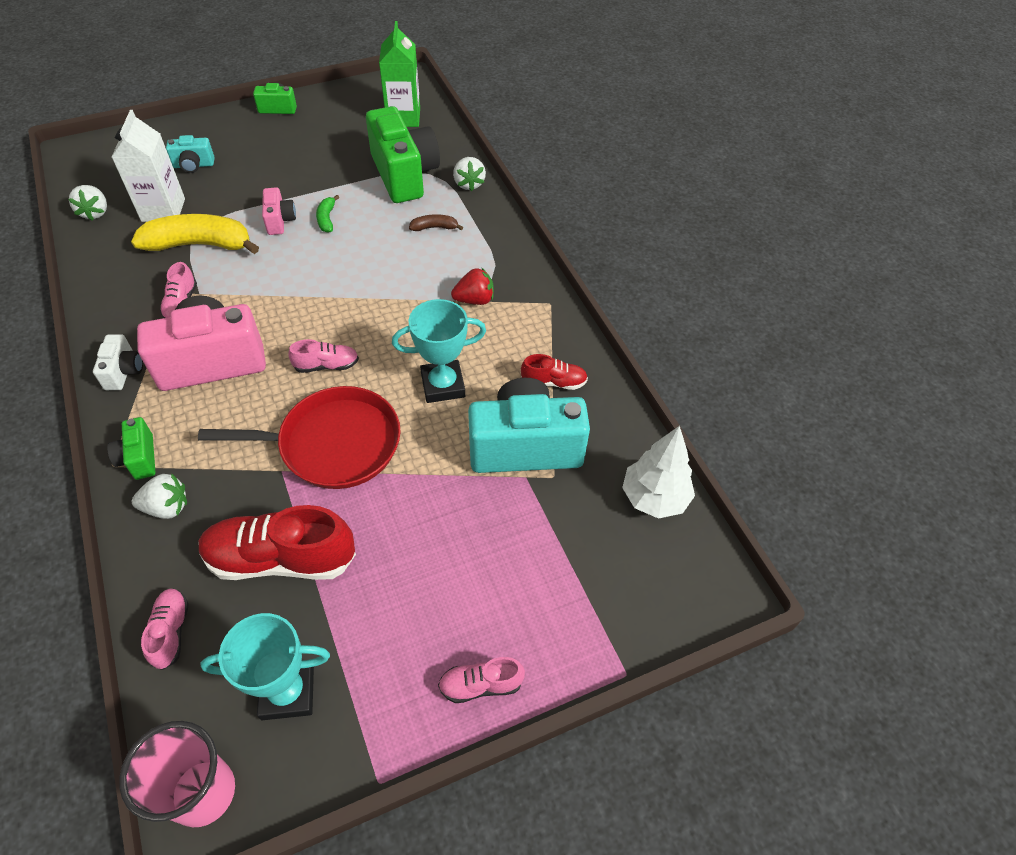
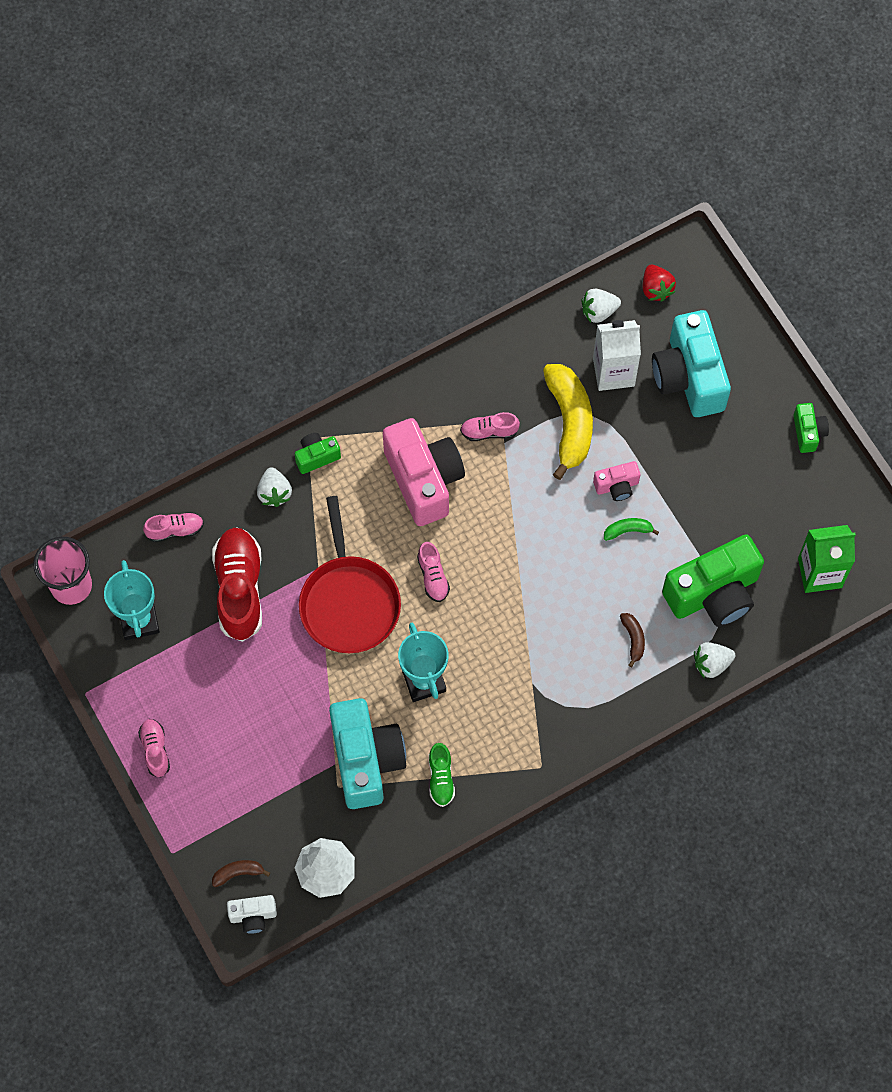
camera: 85 degrees right, 15 degrees up
white camera [93,334,143,390] -> white camera moved to [227,895,277,934]
turquoise camera [166,135,215,173] -> turquoise camera [652,310,731,417], size x2.12
red strawberry [451,268,494,305] -> red strawberry moved to [643,265,676,301]
red shoe [521,354,588,390] -> green shoe [429,743,455,807]
none -> brown banana [212,860,270,887]

